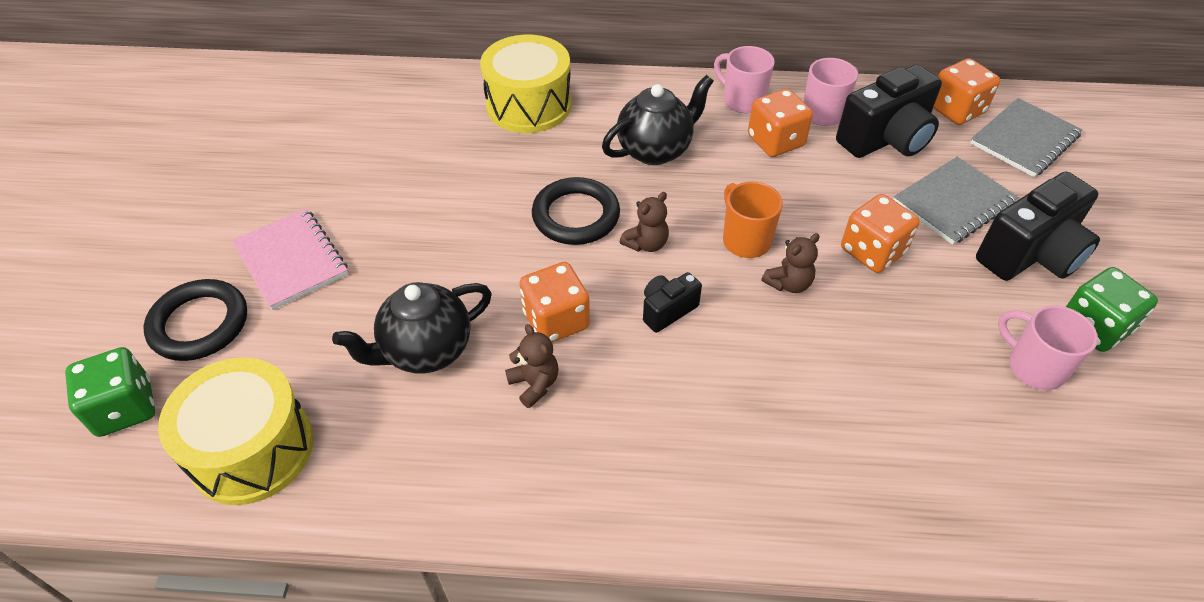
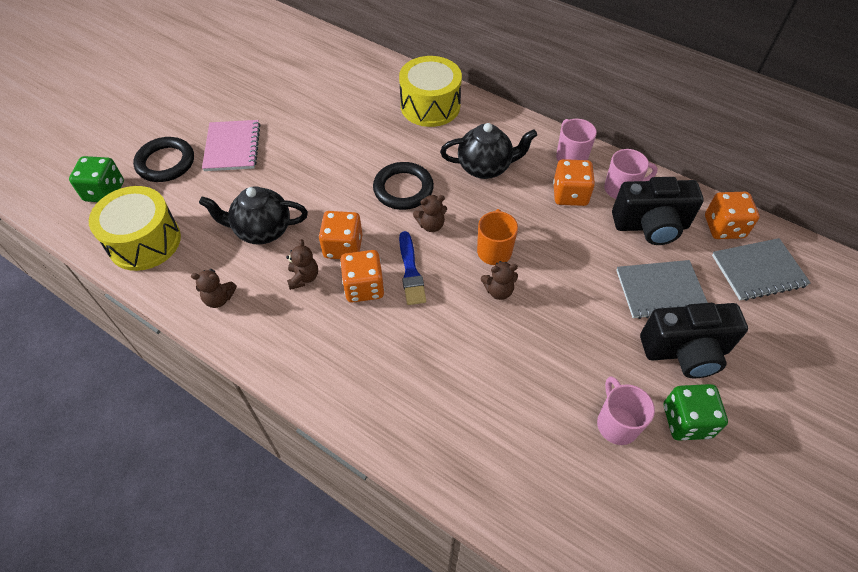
camera: 30 degrees right, 5 degrees up
black camera [643,272,702,333] -> blue brush [399,231,426,305]
orange dice [841,194,920,273] -> orange dice moved to [340,250,384,303]
none -> brown teddy bear [191,269,237,308]

